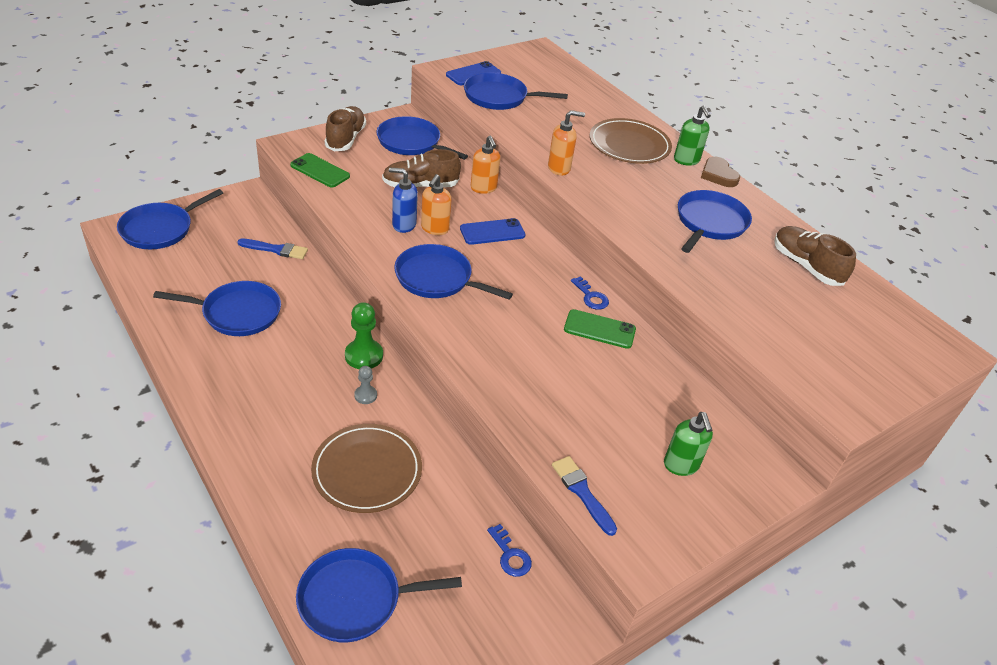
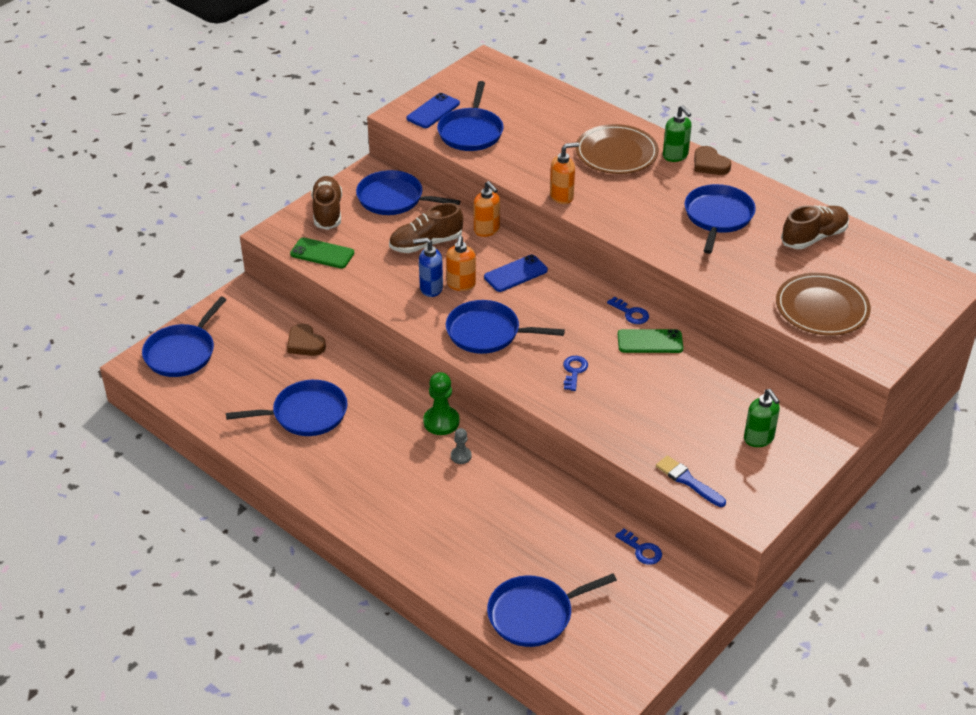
camera: 10 degrees left, 0 degrees up
blue brush [237,239,308,259] -> brown heart [287,323,326,356]
brown plate [311,424,422,513] -> brown plate moved to [776,273,871,336]
blue pan [464,73,568,110] -> blue pan turned 75 degrees counterclockwise [437,81,504,151]
brown shoe [774,226,856,286] -> brown shoe turned 105 degrees clockwise [781,205,849,249]
none -> blue key [563,356,588,391]

